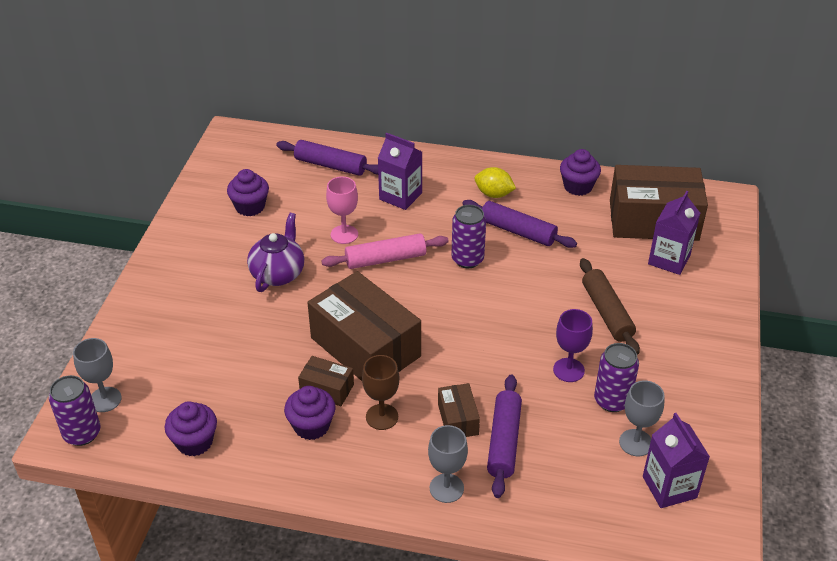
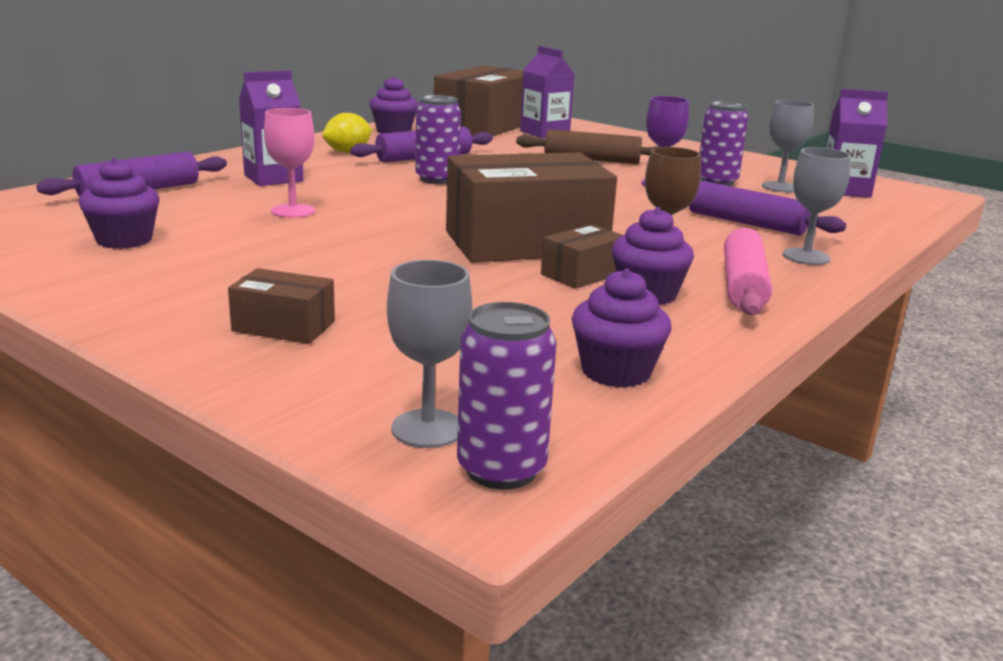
camera: 65 degrees left, 20 degrees down
purple teapot [247,213,304,292] -> none
pink rolling pin [321,233,449,269] -> pink rolling pin moved to [724,227,772,315]
brown box [438,383,480,437] -> brown box moved to [228,268,335,344]

